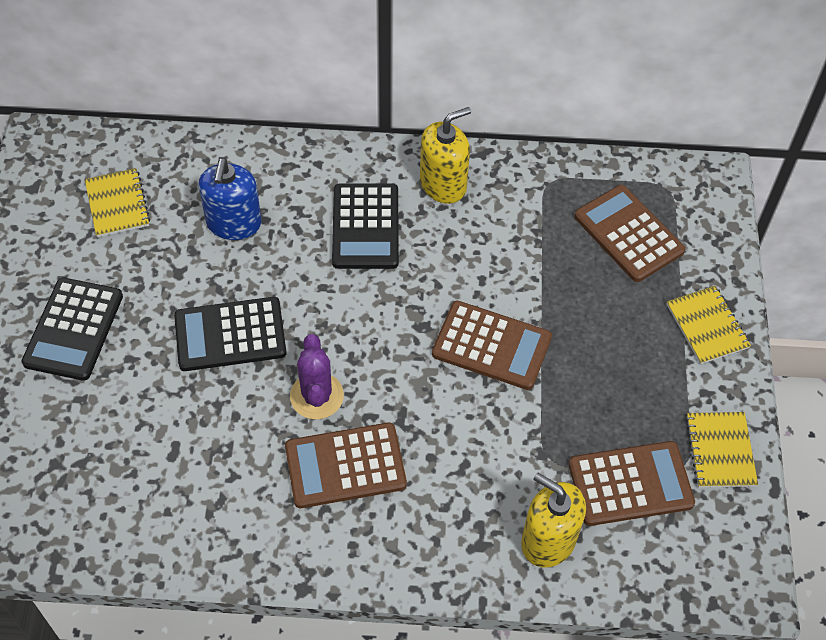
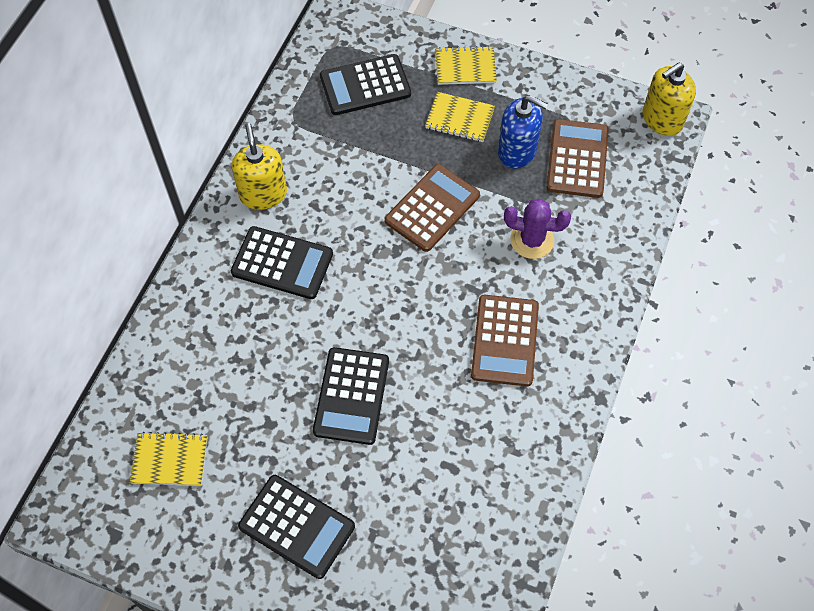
camera: 70 degrees left, 5 degrees up
blue soap dispenser [198,158,262,240] -> blue soap dispenser moved to [498,95,548,168]
purple cactus [290,334,344,419] -> purple cactus moved to [504,199,571,259]
yellow soap dispenser [521,473,586,567] -> yellow soap dispenser moved to [643,63,696,136]
brown calculator [574,185,685,282] -> black calculator [320,54,411,115]
yellow notebook [686,412,758,488] -> yellow notebook moved to [425,92,495,142]

